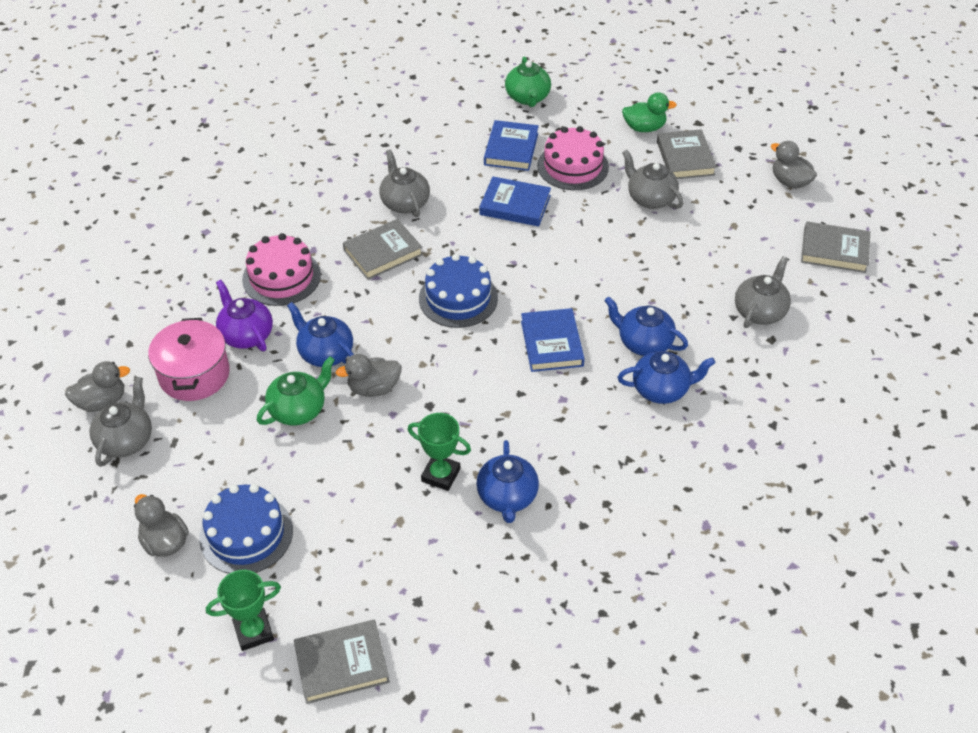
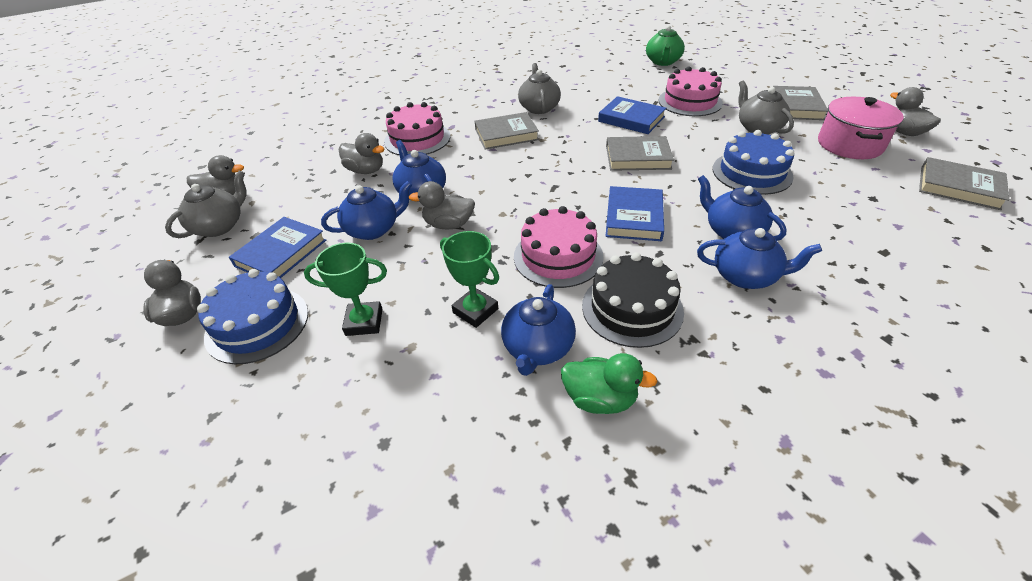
camera: 20 degrees right, 5 degrees down
pink pot [148,318,230,401] -> pink pot moved to [818,97,904,159]
green trophy [206,570,281,651] -> green trophy moved to [304,243,387,336]
purple teapot [216,280,273,351] -> grey duck [339,133,384,174]
green teapot [257,356,335,426] -> blue teapot [321,181,412,240]
grey book [294,620,390,704] -> grey book moved to [606,136,674,171]
blue cake [419,254,498,328] -> blue cake moved to [713,130,794,195]
blue book [484,120,539,171] -> blue book moved to [229,217,326,278]
green duck [622,92,677,132] -> green duck moved to [561,353,658,414]
grey teapot [735,256,791,328] -> none
none -> pink cake [514,206,604,288]
none -> black cake [582,252,684,348]

